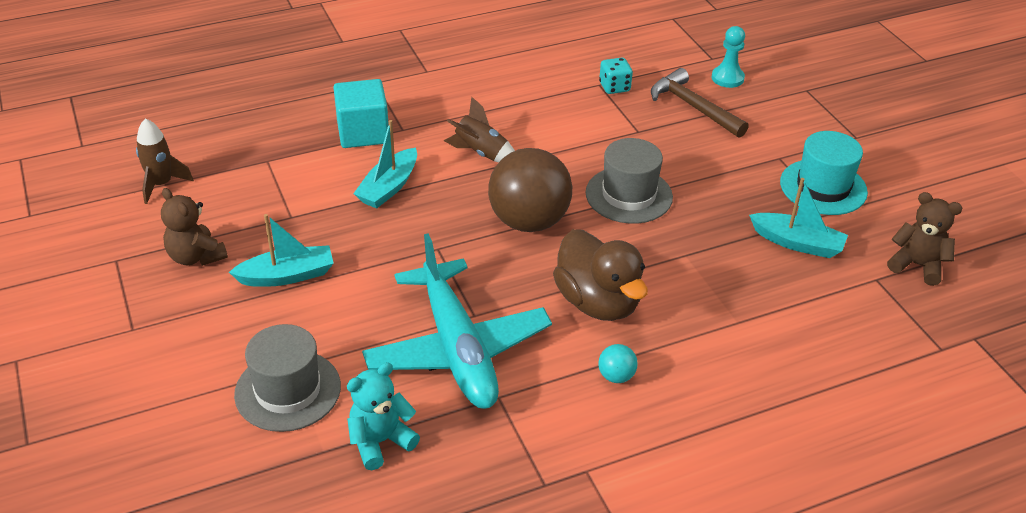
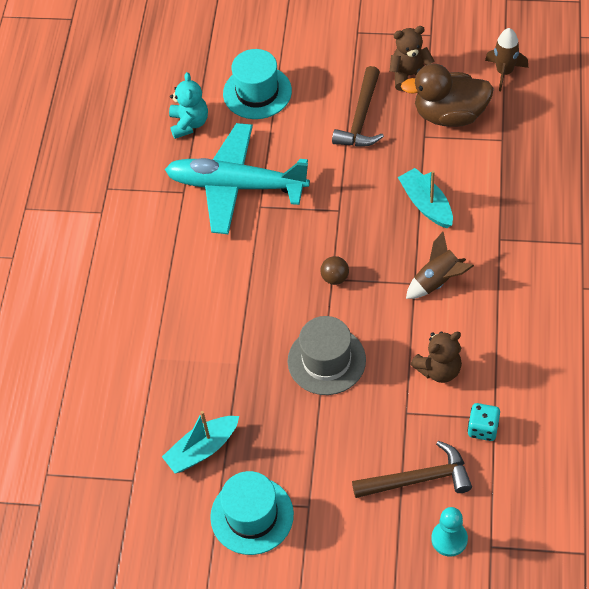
camera: 125 degrees right, 15 degrees up
turquoise boat [229,214,334,287] -> brown hammer [332,66,384,147]
grey hat [234,324,341,432] -> turquoise hat [223,49,292,119]
turquoise cube [333,79,389,148] -> none
brown ball [488,148,572,232] -> brown ball [321,256,349,285], size x0.41
brown duck [553,229,648,321] -> brown duck moved to [401,64,494,127]
turquoise ball [598,344,638,383] -> none
brown teddy bear [887,192,963,286] -> brown teddy bear moved to [410,331,462,383]

